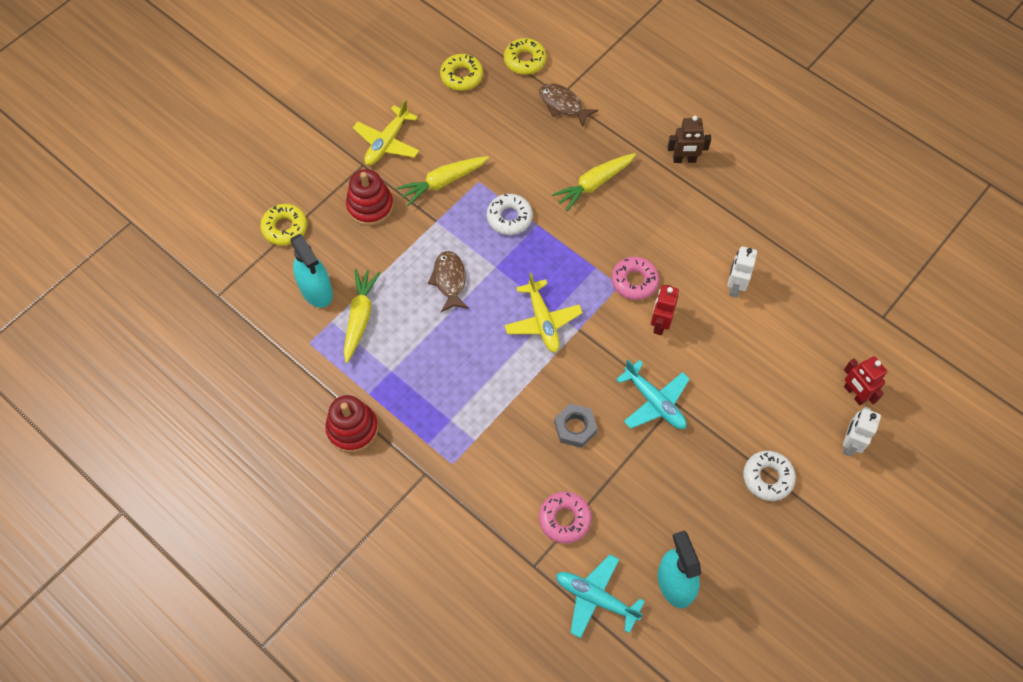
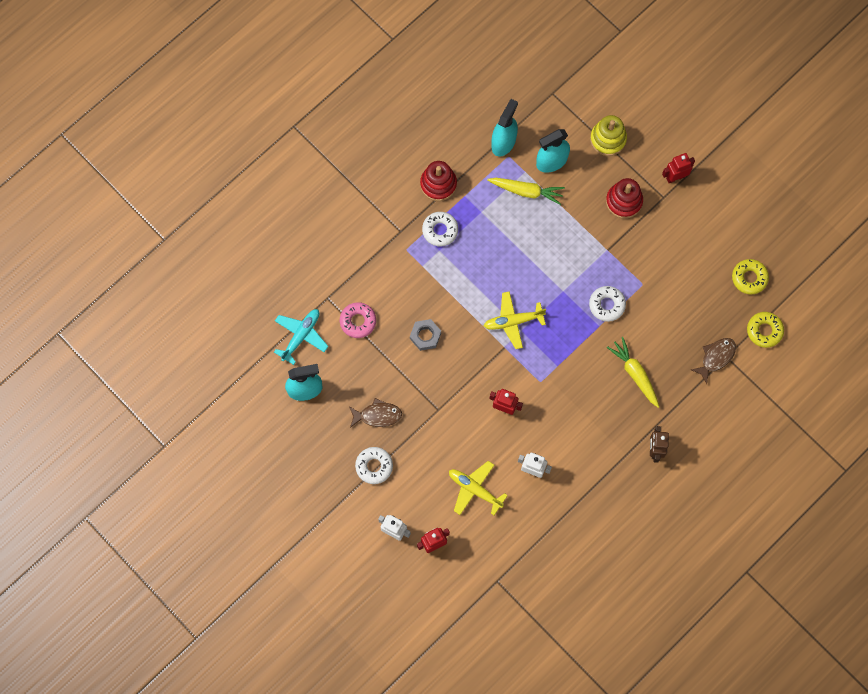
camera: 95 degrees right, 10 degrees up
yellow donut [260,204,307,246] -> yellow stacking toy [590,115,627,156]
yellow plane [353,99,419,165] -> yellow plane moved to [449,461,508,515]
yellow carrot [397,156,489,206] -> none
brown fish [428,251,469,312] -> brown fish moved to [349,398,402,428]
pink donut [611,257,659,300] -> none
turquoise plane [616,360,690,429] -> none
none -> white donut [422,212,458,246]
none -> turquoise spray bottle [491,99,518,156]
none -> red robot [662,153,695,183]

